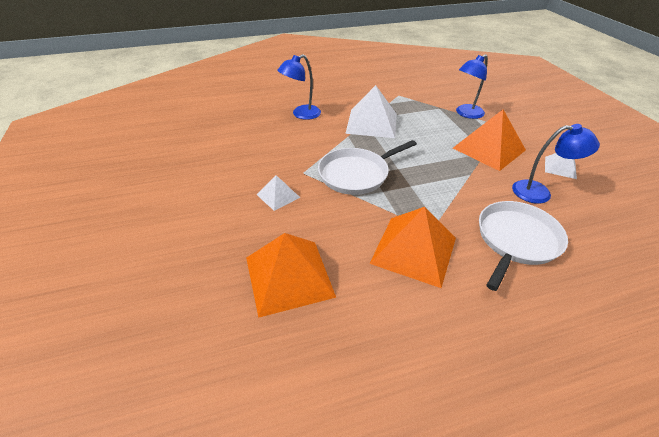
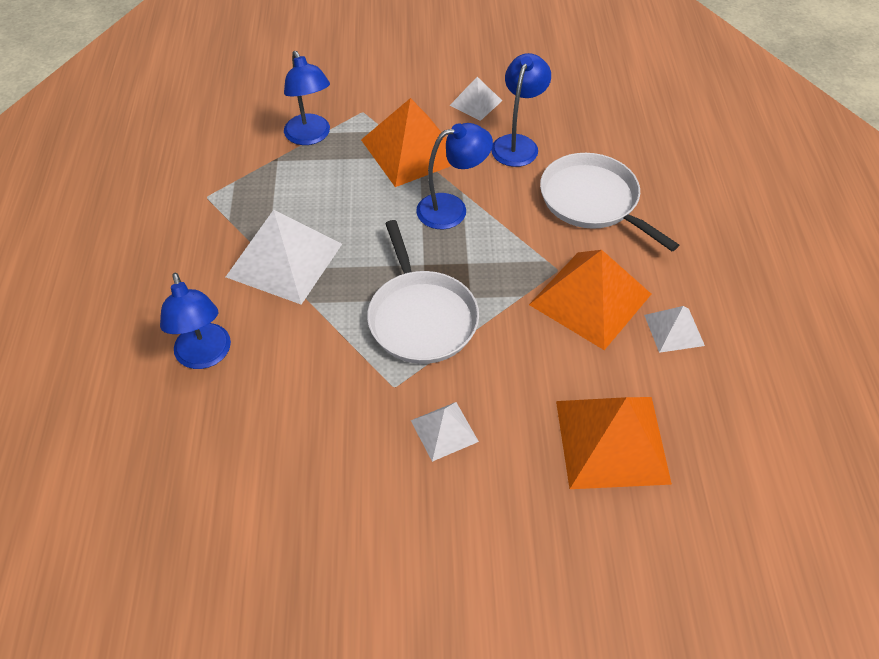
camera: 75 degrees left, 10 degrees up
none -> blue lamp [416,123,493,229]
none -> white pyramid [644,306,705,353]

